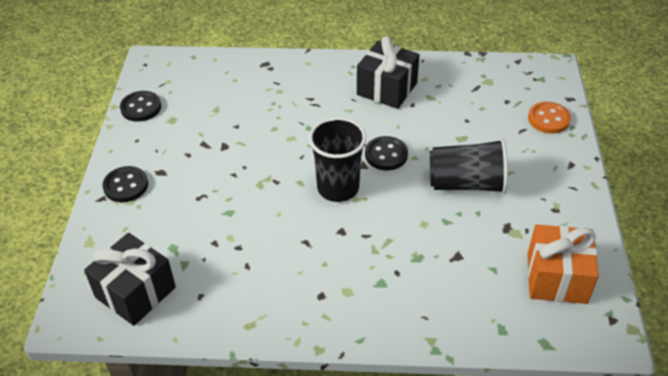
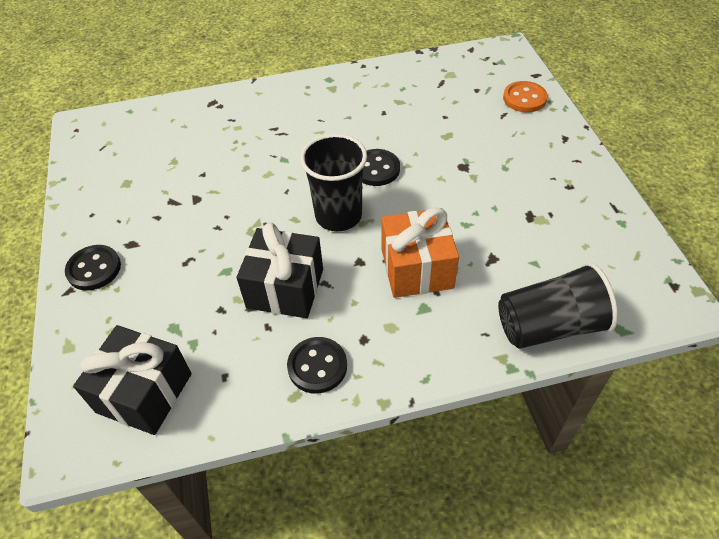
camera: 15 degrees left, 5 degrees up
black button [120,91,161,122] -> black button moved to [287,337,347,394]
black gift [357,36,420,109] -> black gift moved to [237,222,323,318]
black cup [430,139,508,194] -> black cup moved to [498,262,618,349]
orange gift [528,224,599,304] -> orange gift moved to [381,207,459,298]

